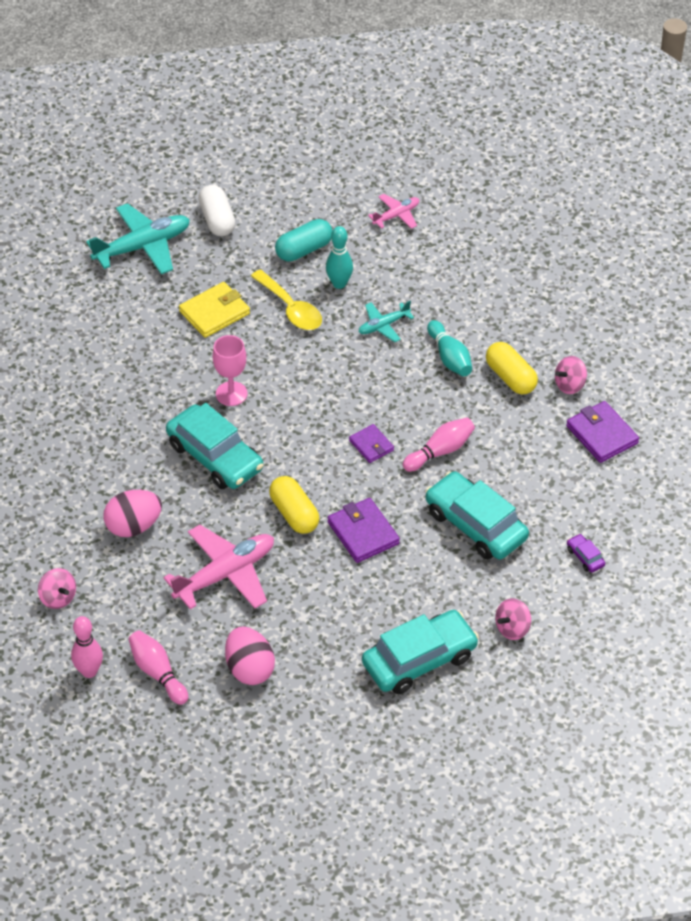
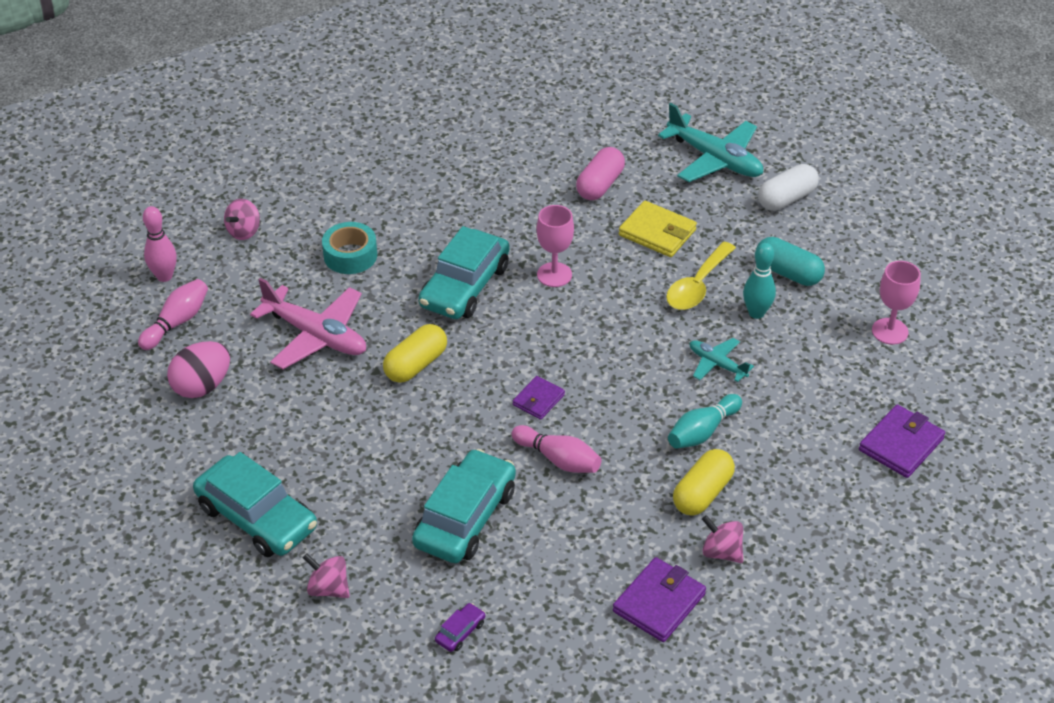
camera: 70 degrees right, 5 degrees down
pink egg [103,490,162,537] -> turquoise tape [322,222,377,274]
purple wallet [328,498,400,563] -> purple wallet moved to [859,405,945,478]
pink plane [368,194,419,229] -> pink goblet [872,261,921,345]
none -> pink capsule [576,147,625,200]

